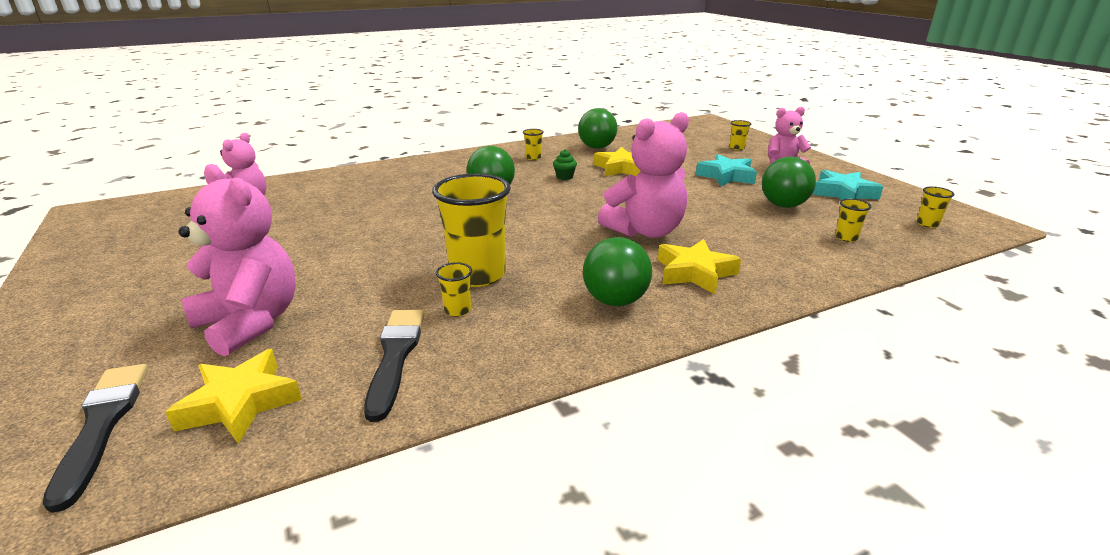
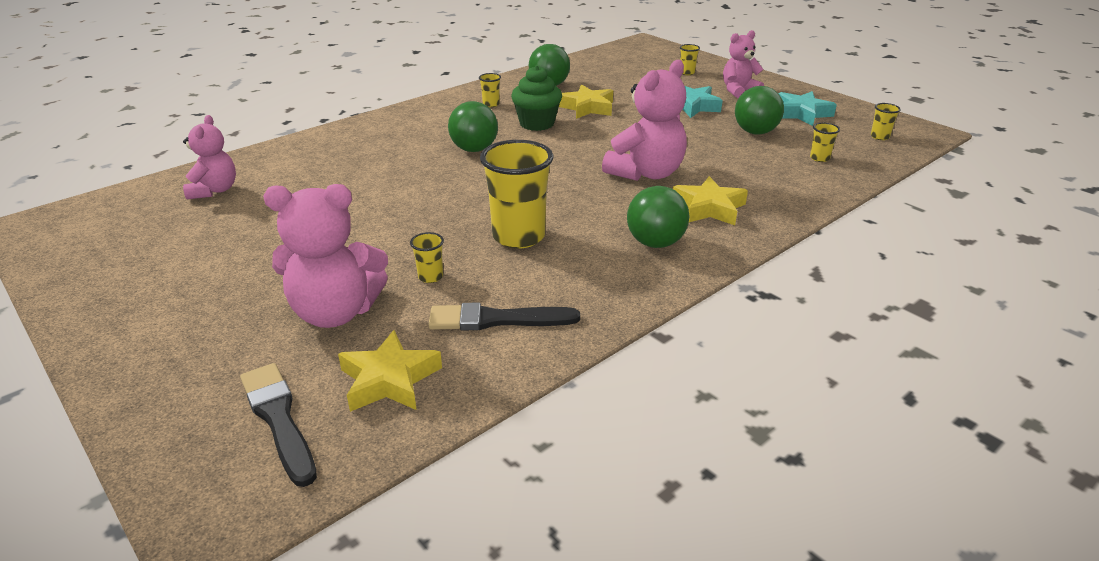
camera: 15 degrees left, 5 degrees up
pink teddy bear [178,164,296,357] -> pink teddy bear turned 150 degrees clockwise [263,184,388,328]
black brush [364,310,425,422] -> black brush turned 75 degrees counterclockwise [428,302,580,331]
yellow cup [436,262,472,317] -> yellow cup moved to [410,232,444,283]
green cupcake [553,149,577,180] -> green cupcake [511,65,562,131], size x2.01

